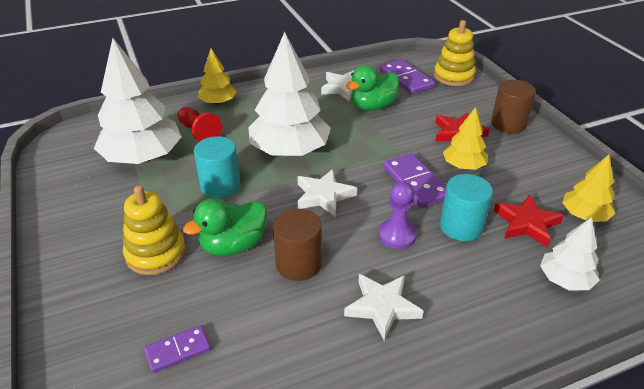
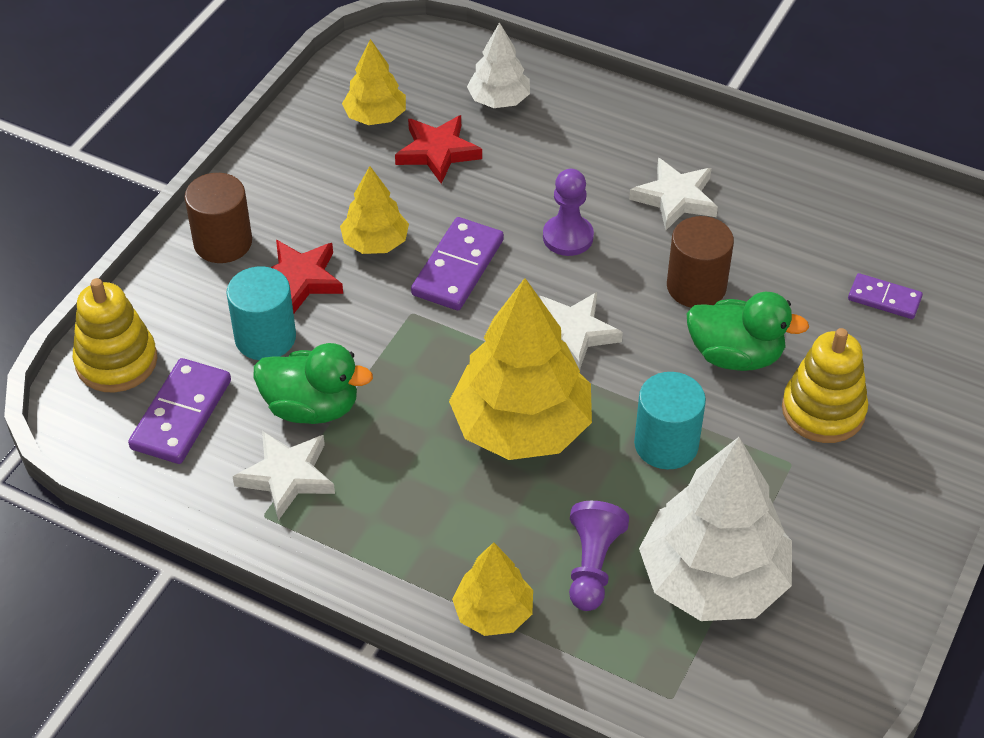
camera: 130 degrees left, 10 degrees up
red pawn [177,107,222,142] -> purple pawn [569,501,629,611]
white tree [248,32,331,156] -> yellow tree [449,278,592,460]
turquoise cylinder [440,174,493,241] -> turquoise cylinder moved to [226,266,296,360]

